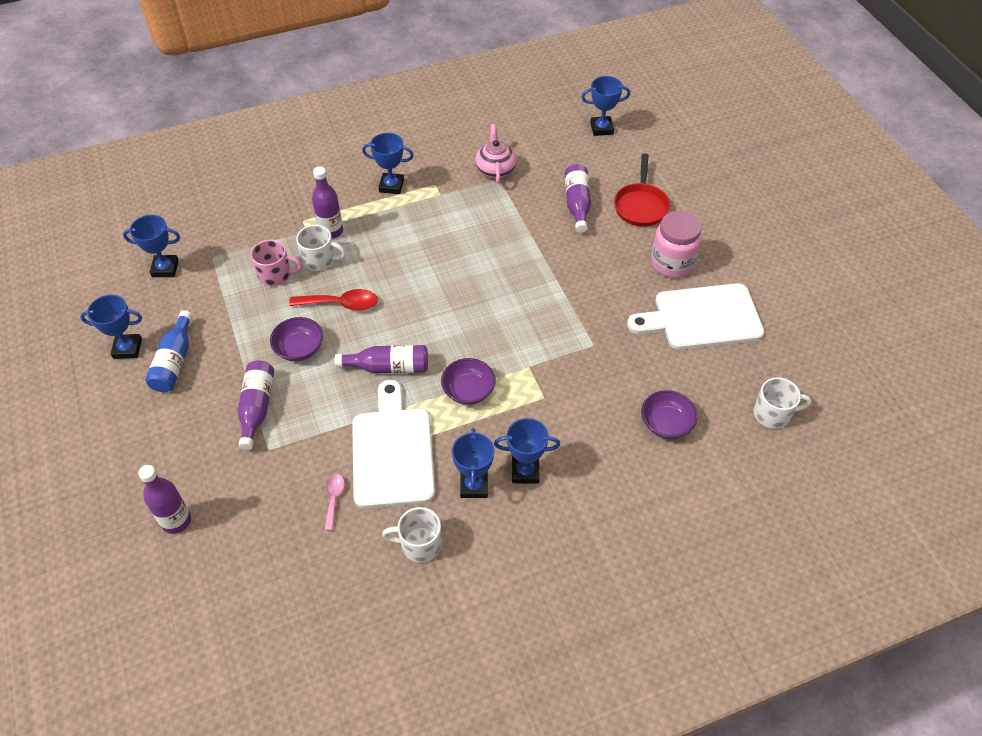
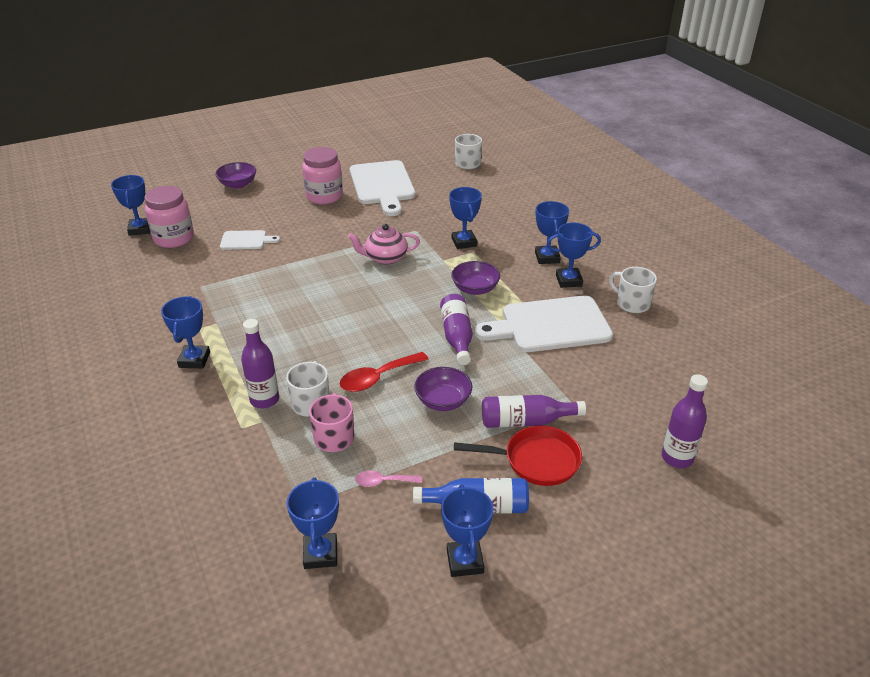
camera: 95 degrees left, 15 degrees down
red spoon [289,289,378,311] -> red spoon turned 120 degrees counterclockwise [340,352,428,392]
pink spoon [325,474,345,531] -> pink spoon moved to [355,470,422,487]
white mug [382,507,442,563] -> white mug turned 135 degrees clockwise [609,267,657,313]
pink teapot [475,124,517,184] -> pink teapot moved to [348,224,420,265]
purple bottle [565,164,591,233] -> white cutting board [220,230,280,250]
red pan [614,153,670,227] -> red pan moved to [454,426,582,486]
purple bowl [641,390,698,439] -> purple bowl moved to [215,162,256,189]
none -> pink jar [144,186,194,248]
none -> blue trophy [449,187,482,249]

